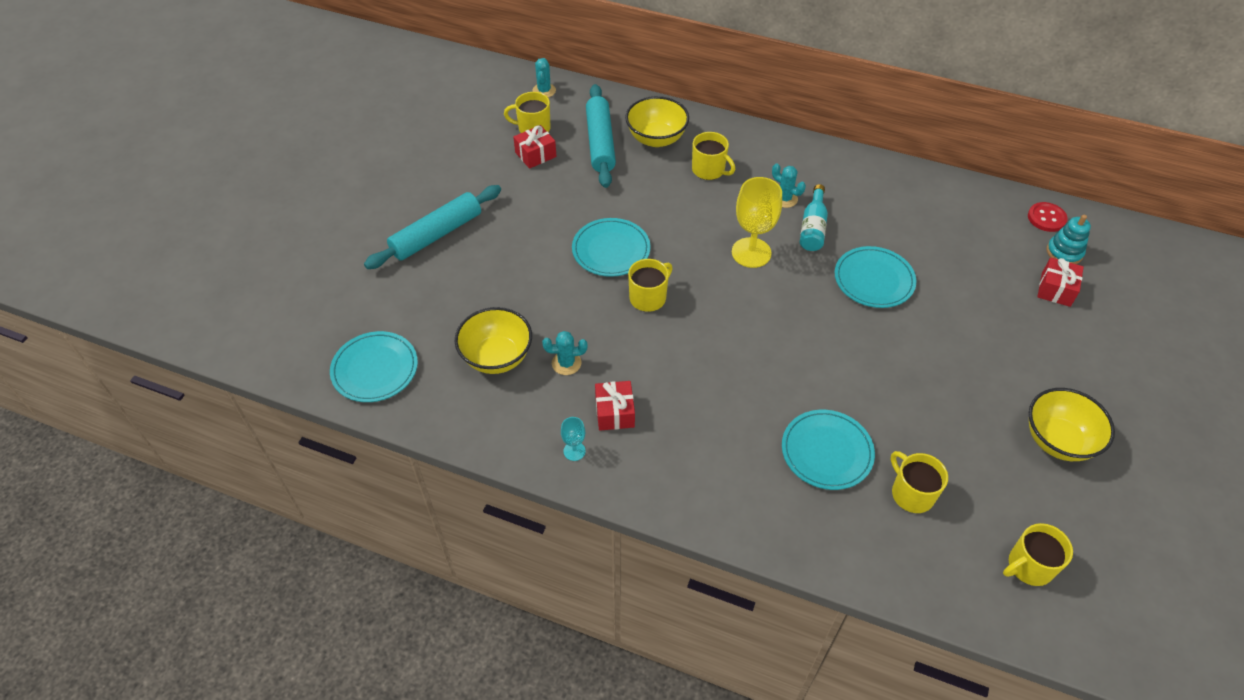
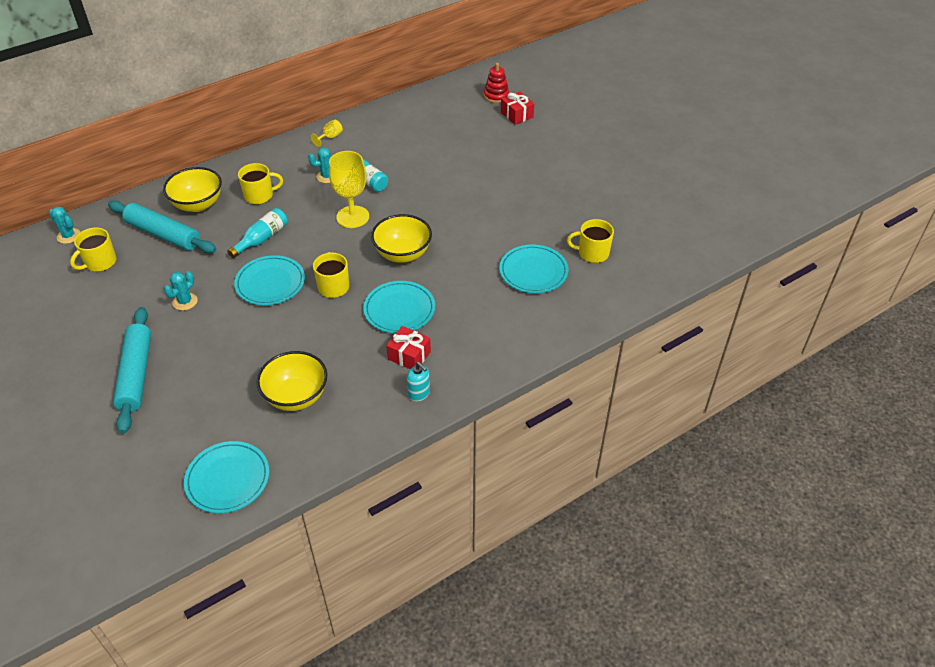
camera: 55 degrees left, 5 degrees down
red gift [513,125,556,169] -> none
turquoise cactus [542,331,588,375] -> turquoise cactus moved to [164,271,198,311]
turquoise goblet [561,417,586,461] -> turquoise soap dispenser [407,362,430,402]
turquoise plate [835,246,916,308] -> turquoise plate moved to [363,281,435,333]
yellow mug [1003,523,1073,586] -> none
red button [1028,202,1068,232] -> none
yellow bowl [1029,388,1115,461] -> yellow bowl moved to [371,214,432,263]
turquoise stacking toy [1046,215,1091,264] -> red stacking toy [484,63,509,103]
none -> turquoise bottle [227,208,288,258]
none -> yellow goblet [311,120,343,147]

